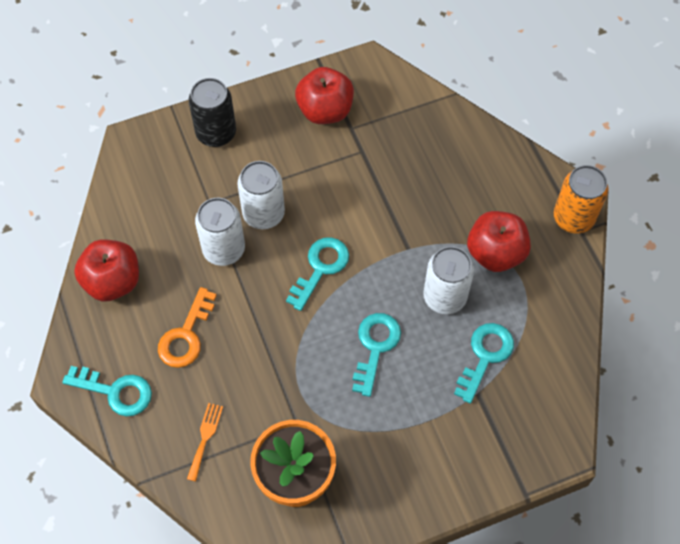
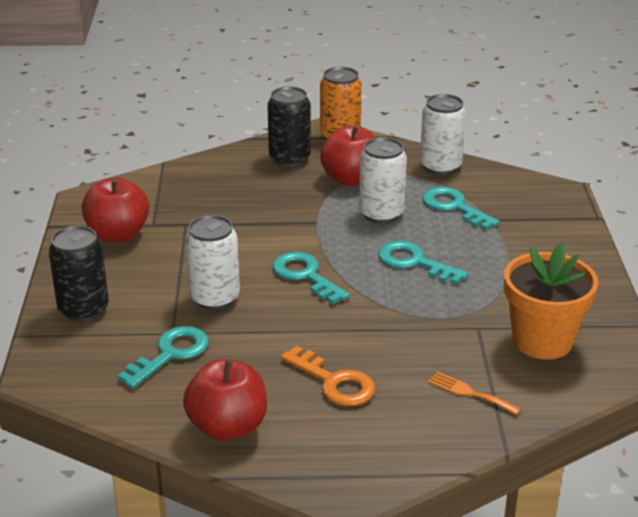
camera: 70 degrees left, 30 degrees down
turquoise key [62,366,152,416] -> turquoise key moved to [118,326,209,389]
white can [195,198,245,266] -> white can moved to [420,94,466,175]
none -> black can [267,86,311,167]

